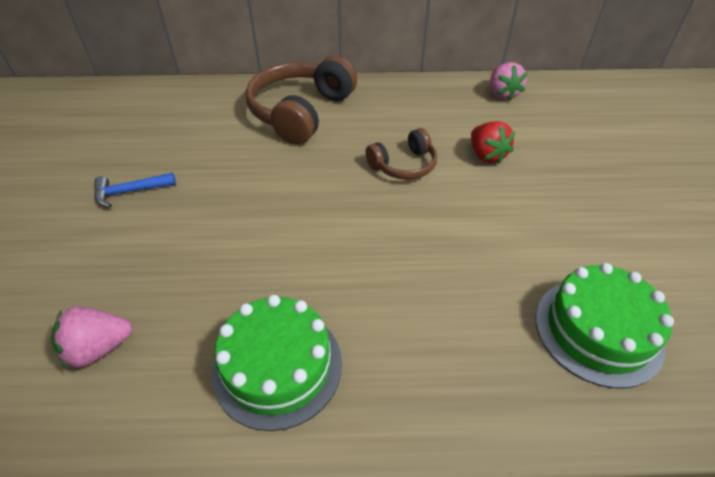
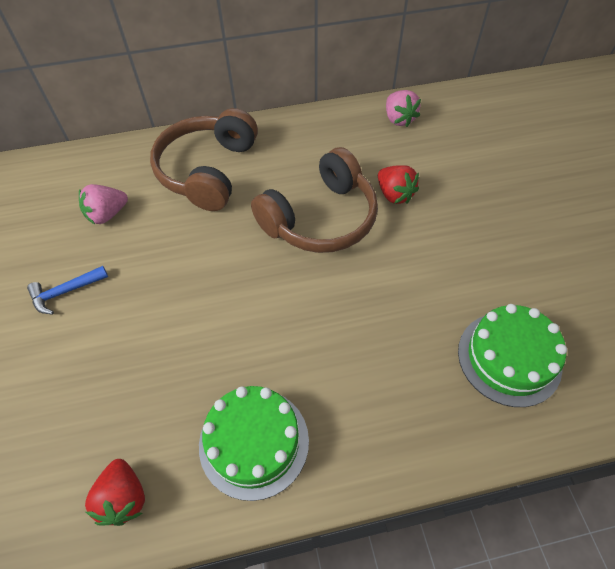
camera: 10 degrees left, 10 degrees up
pink strawberry [51,306,132,369] -> pink strawberry moved to [79,184,128,224]
brown headphones [366,128,437,180] -> brown headphones [251,147,378,253], size x1.82
none -> red strawberry [85,459,145,526]

